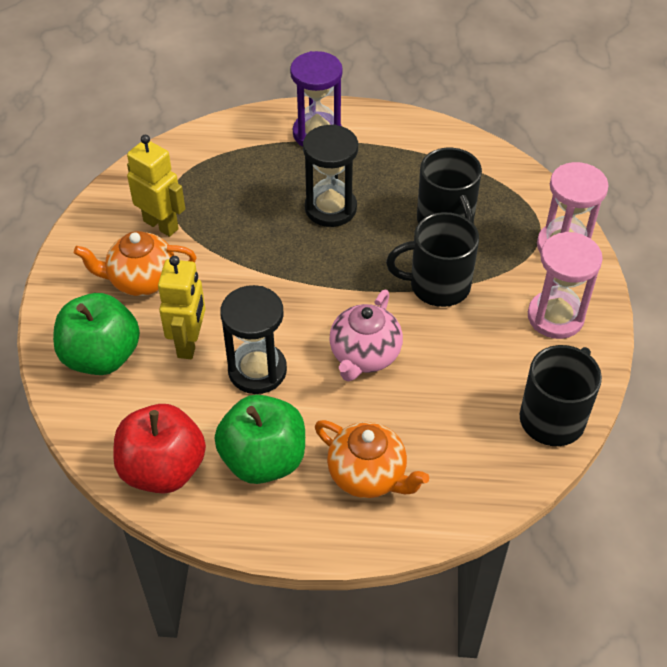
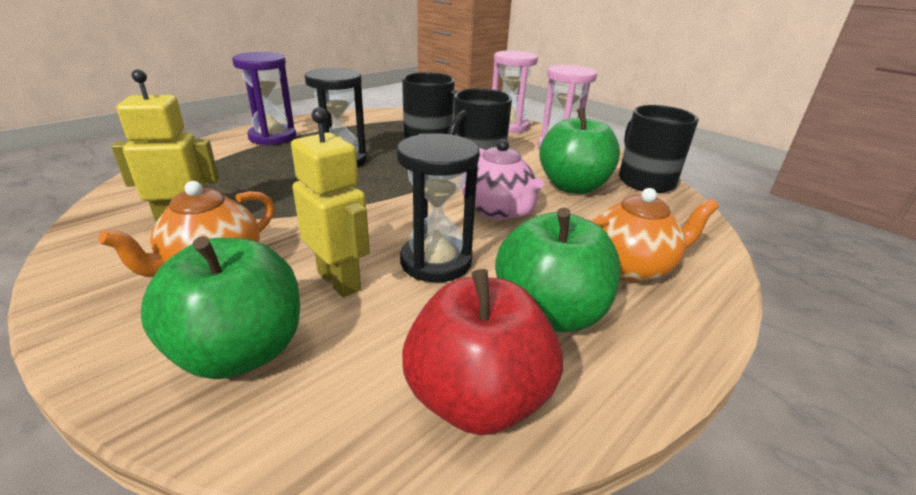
camera: 50 degrees left, 20 degrees down
none -> green apple [539,107,620,194]

